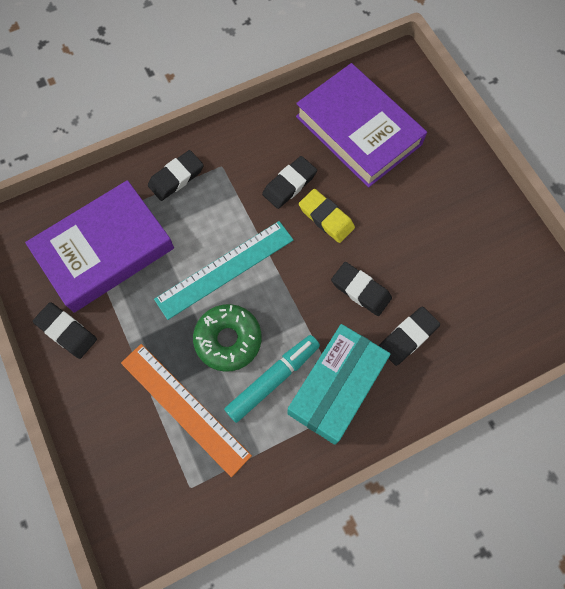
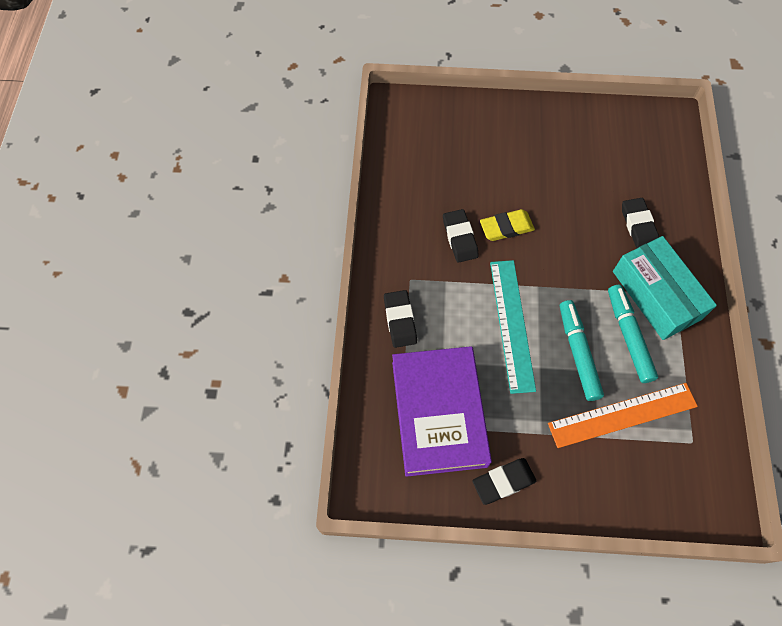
camera: 60 degrees left, 5 degrees down
green donut [193,304,262,372] -> turquoise marker [560,300,604,401]
purple book [296,63,427,188] -> none
black eraser [331,262,392,316] -> none

